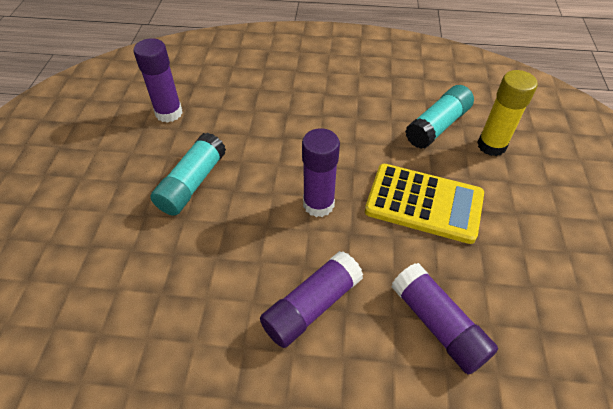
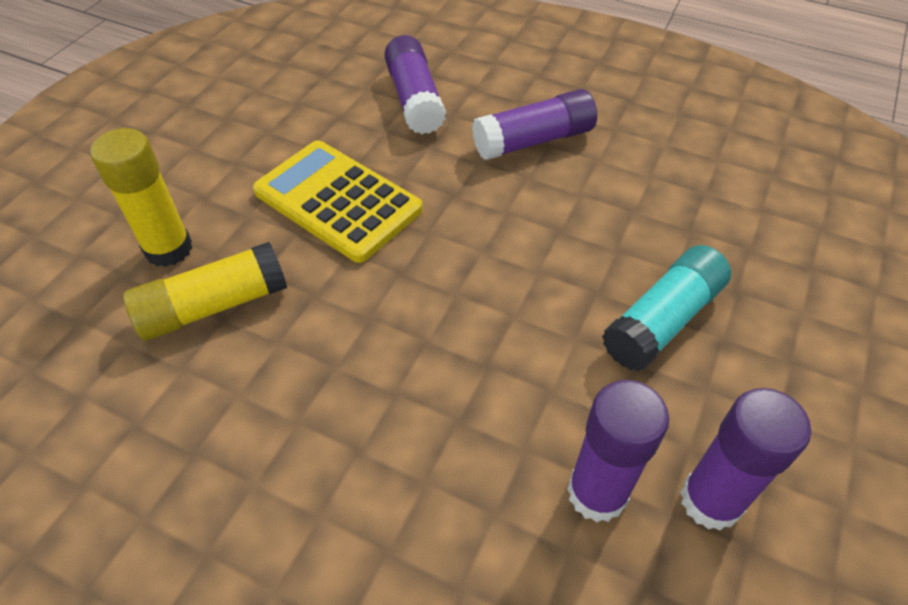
camera: 160 degrees left, 0 degrees up
purple glue stick [302,128,340,217] -> purple glue stick moved to [567,380,669,522]
turquoise glue stick [405,85,474,149] -> yellow glue stick [123,242,287,340]

